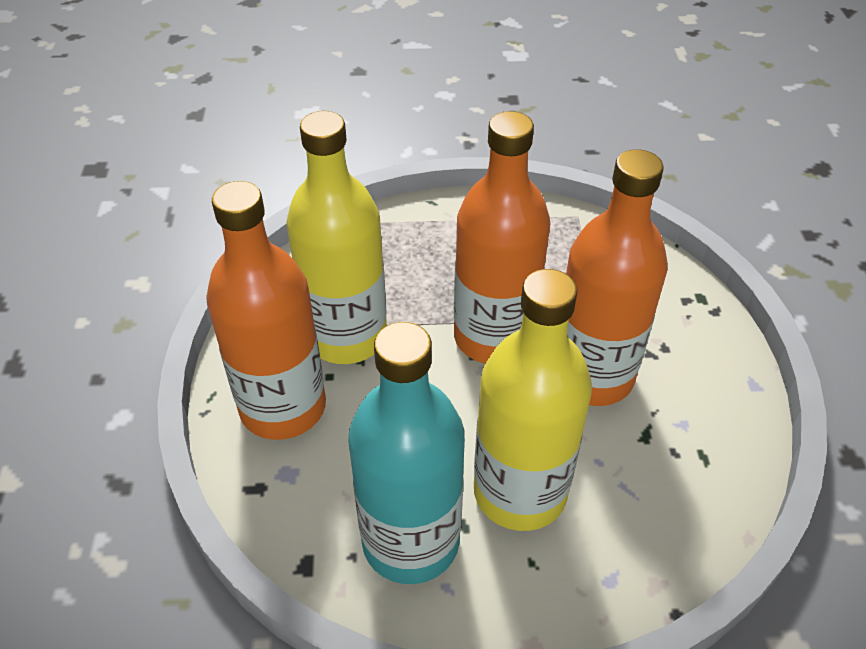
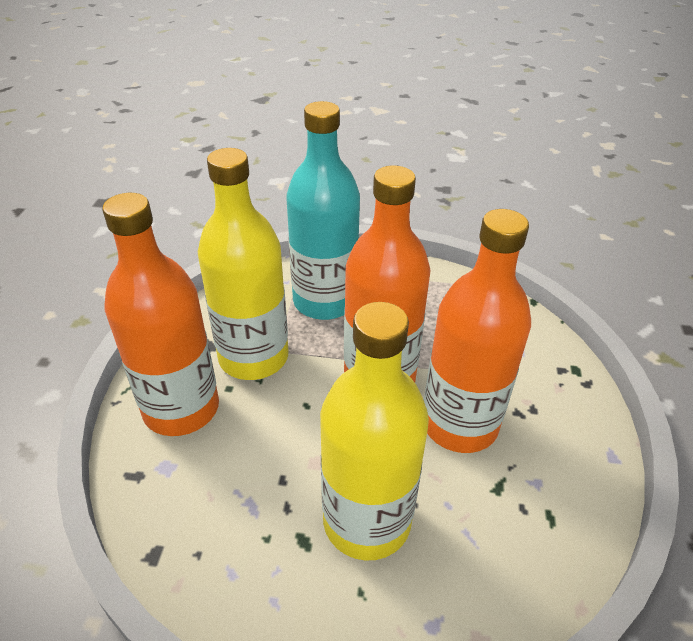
camera: 10 degrees right, 5 degrees down
turquoise bottle [348,322,465,584] -> turquoise bottle moved to [286,101,360,320]

